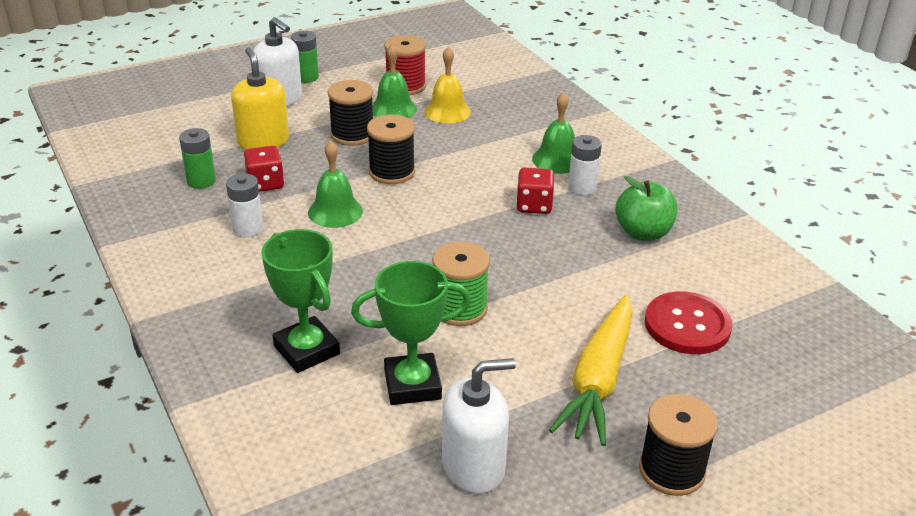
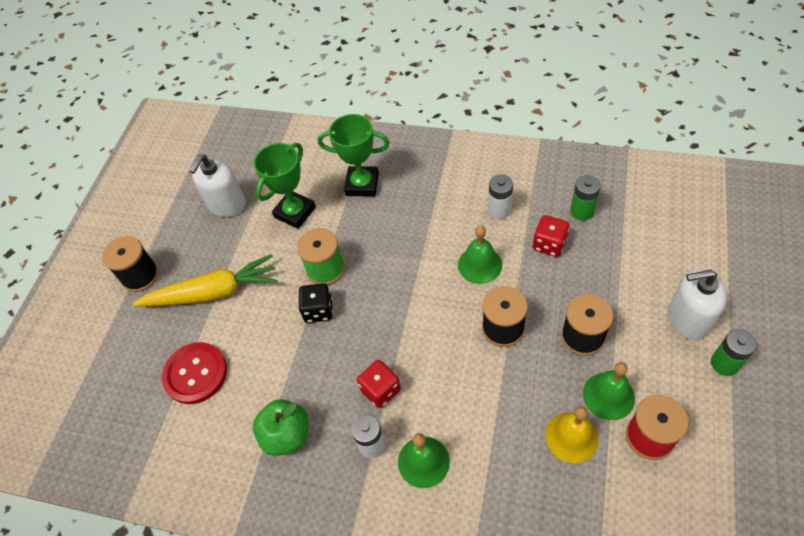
camera: 140 degrees right, 20 degrees up
yellow soap dispenser [231,47,289,150] -> none
yellow carrot [549,295,633,446] -> yellow carrot turned 105 degrees clockwise [133,254,278,306]
none -> black dice [299,283,333,323]

